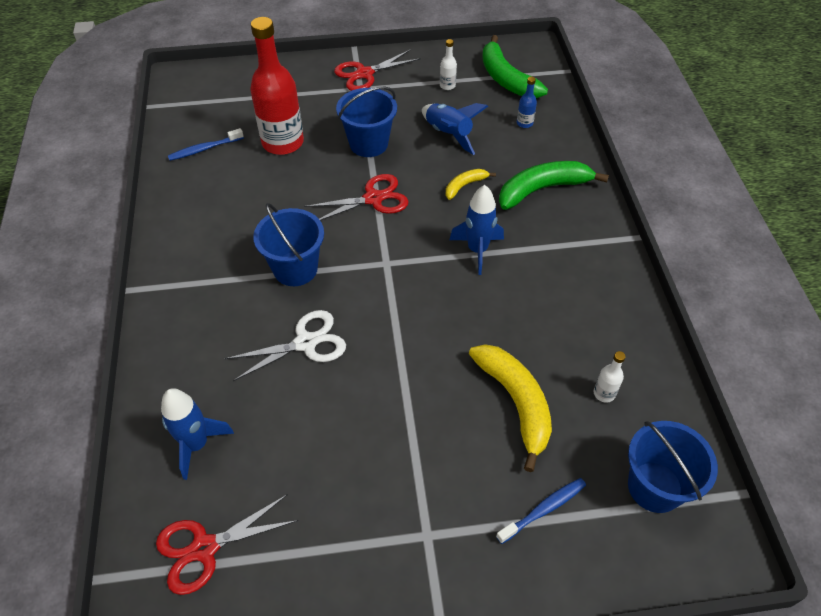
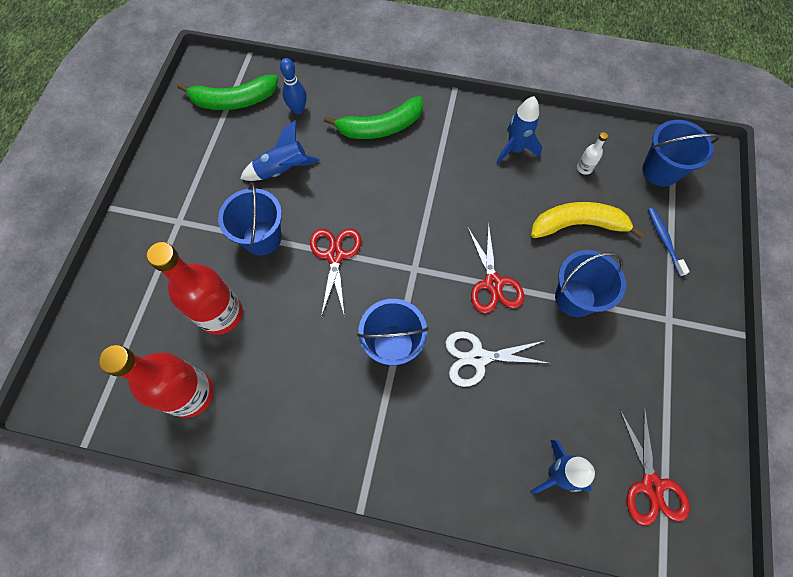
camera: 70 degrees left, 15 degrees up
blue toothbrush [168,128,244,161] -> red bottle [99,345,214,418]
white scissors [225,310,346,381] -> white scissors turned 90 degrees counterclockwise [445,331,551,387]
red scissors [334,49,421,91] -> red scissors moved to [468,223,524,314]
white bottle [440,39,457,90] -> none
yellow banana [446,169,496,200] -> none
blue rocket [449,185,504,275] -> blue rocket moved to [496,96,542,165]
green banana [499,161,609,210] -> green banana turned 105 degrees counterclockwise [324,96,423,139]
blue bottle [517,77,537,128] -> blue bowling pin [280,58,307,114]
none -> blue bucket [555,250,626,317]

